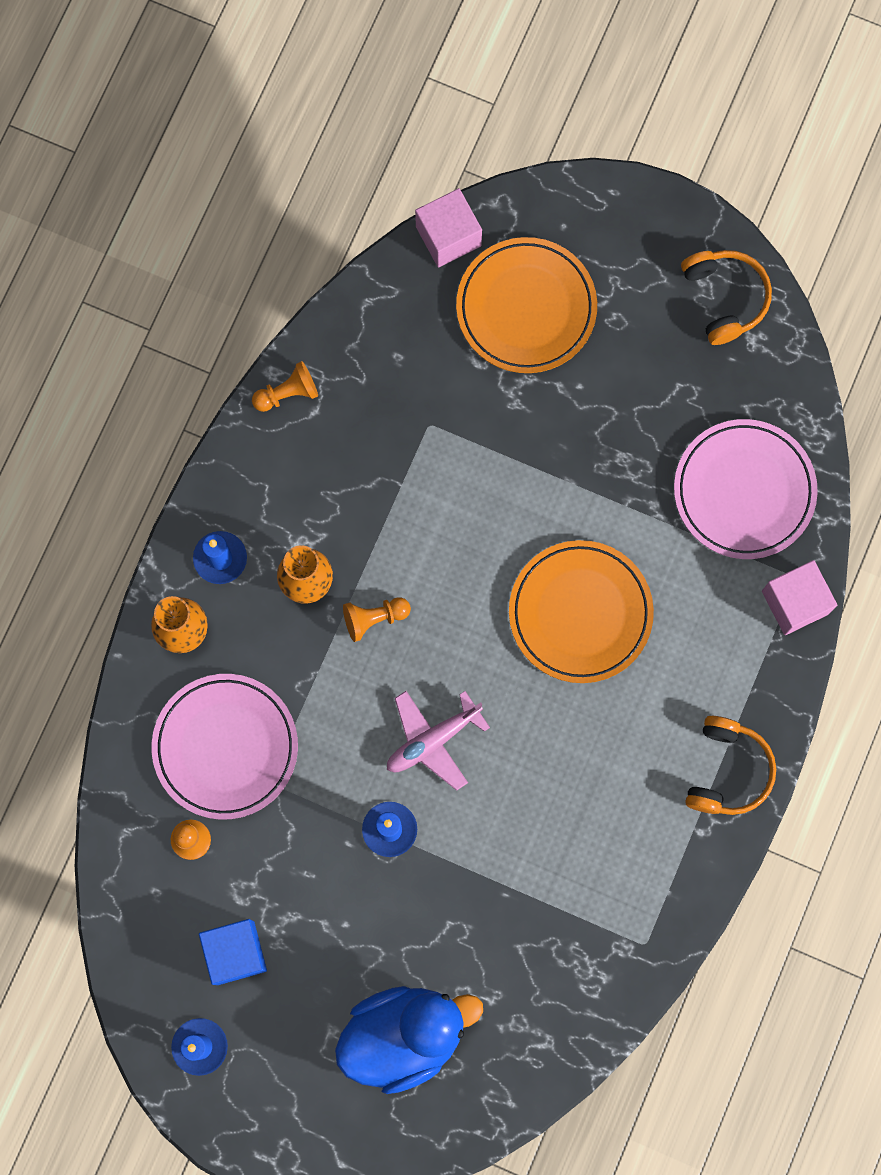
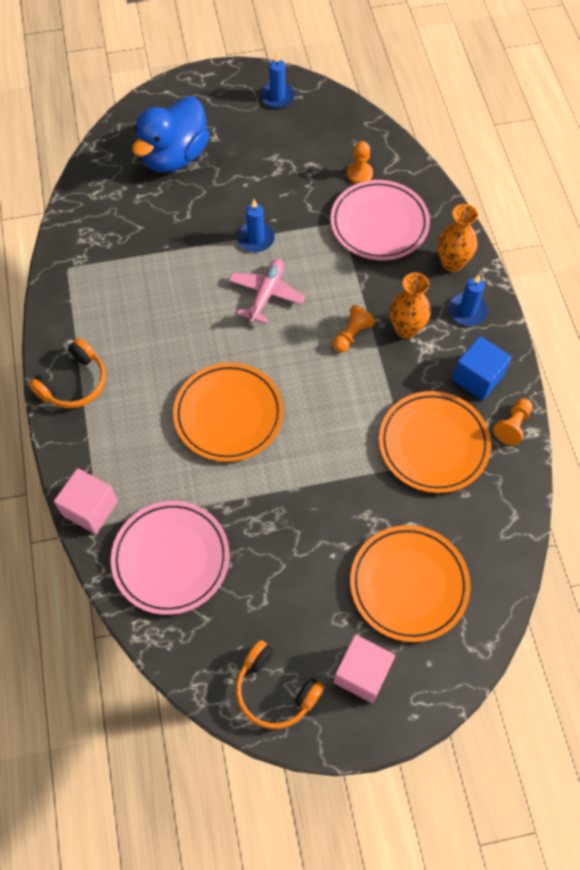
camera: 145 degrees right, 15 degrees down
blue cube [199,919,267,985] -> blue cube moved to [452,336,512,401]
pink cube [415,188,482,267] -> pink cube moved to [334,635,395,703]
orange headphones [685,716,776,815] -> orange headphones turned 120 degrees counterclockwise [29,338,106,408]
none -> orange plate [379,391,491,493]

